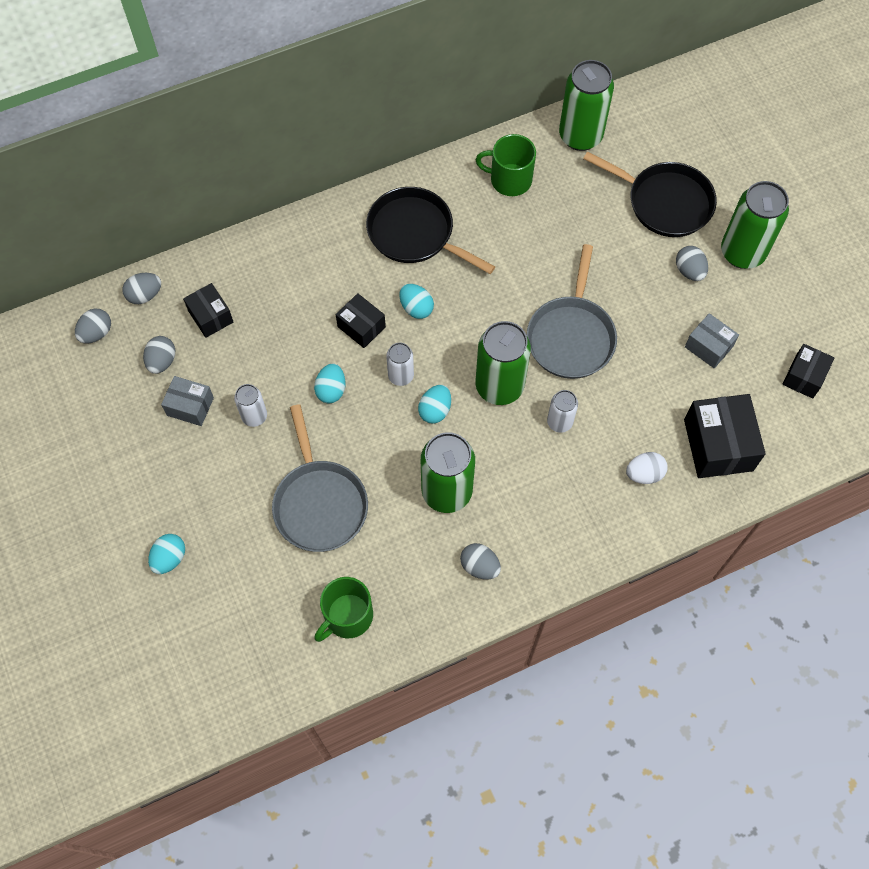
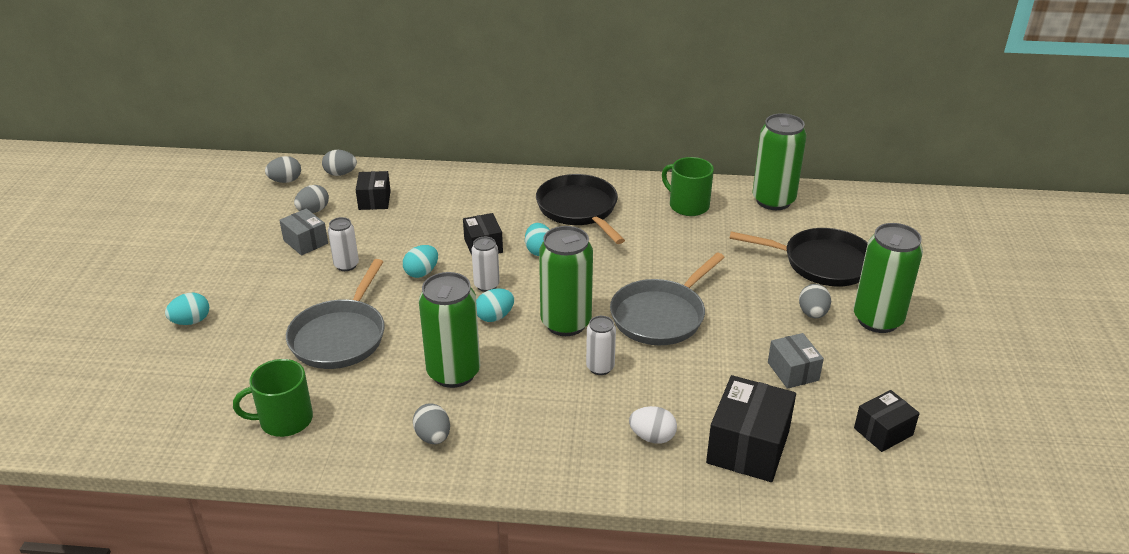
camera: 30 degrees right, 30 degrees down
black pan [583,151,717,237] -> black pan turned 45 degrees counterclockwise [729,228,868,286]

